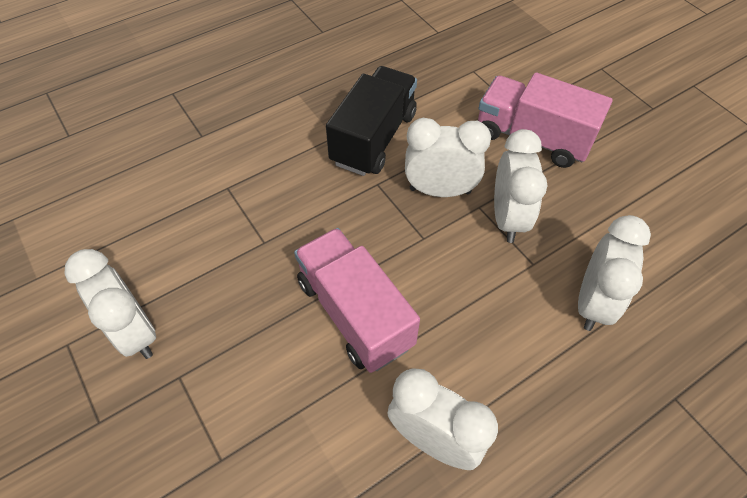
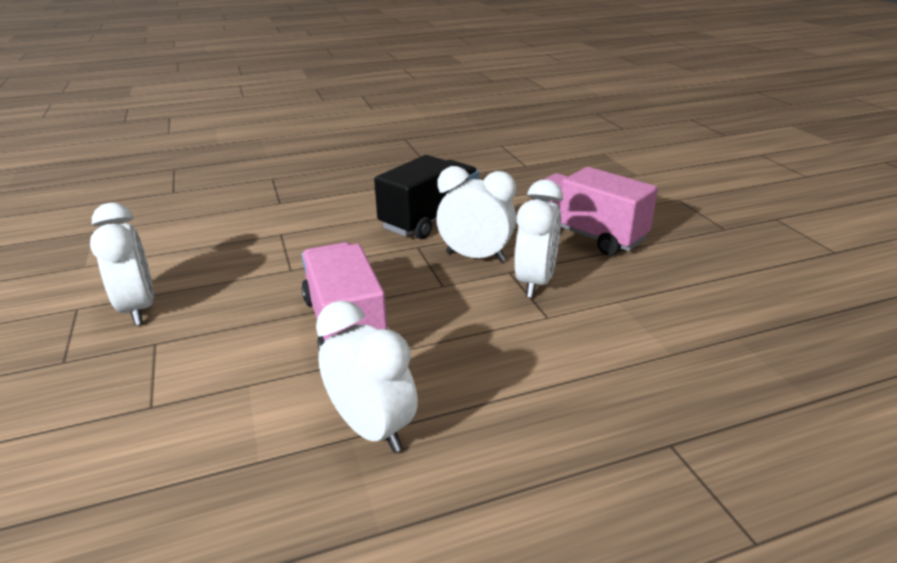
camera: 15 degrees right, 25 degrees down
white clock [578,215,651,331] -> none

